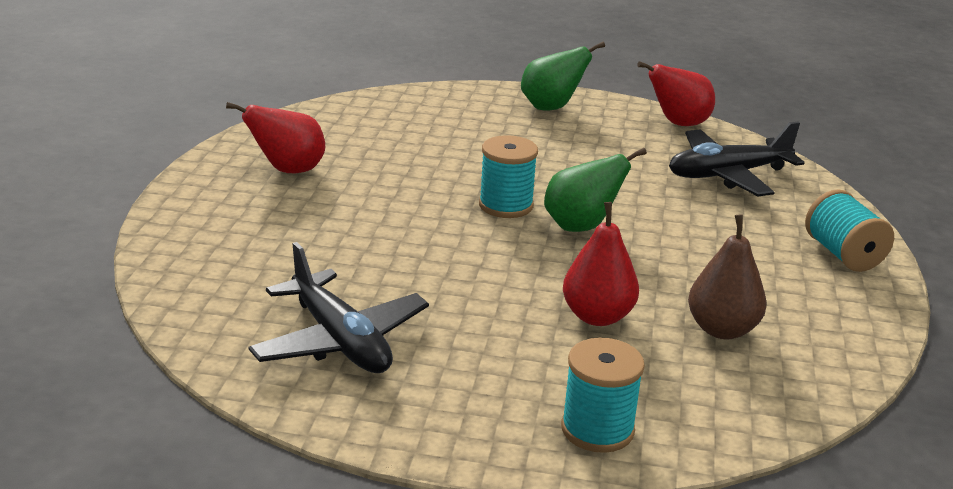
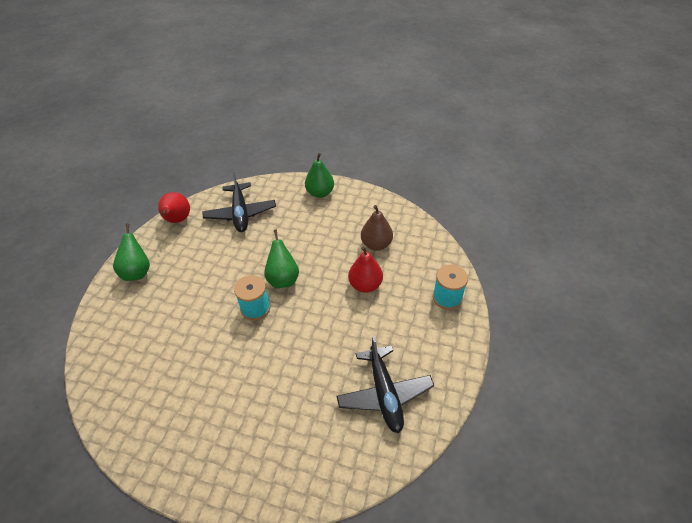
camera: 80 degrees left, 20 degrees up
red pear [226,102,325,173] -> none
black plane [248,242,429,373] -> black plane turned 105 degrees clockwise [337,336,434,433]
turquoise spool [805,189,894,272] -> green pear [305,153,334,198]

